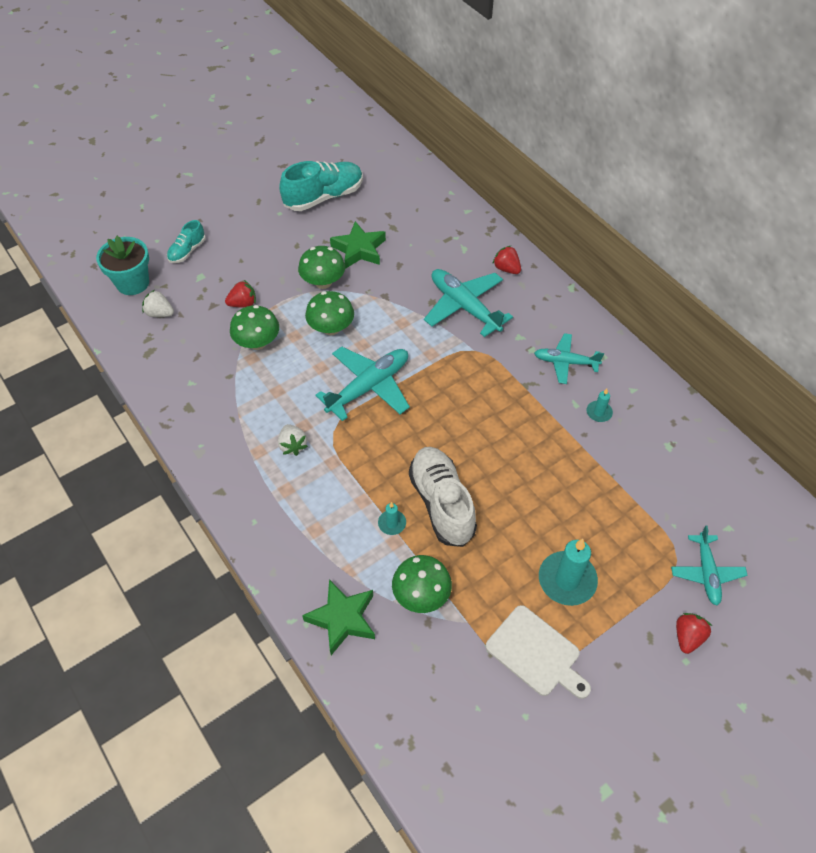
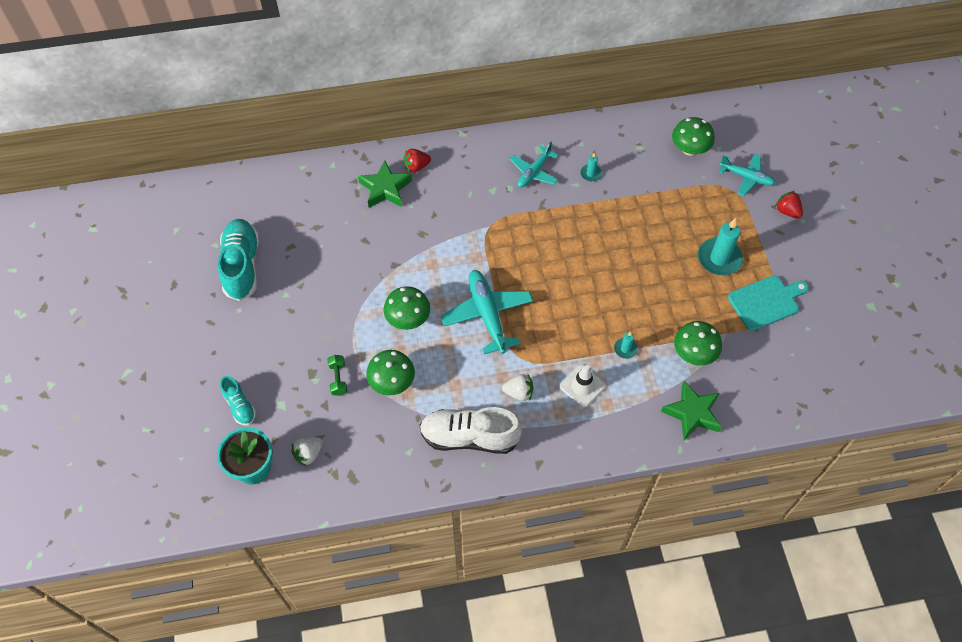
camera: 65 degrees left, 5 degrees up
red strawberry [225,280,256,307] -> green dumbbell [327,355,347,396]
green mushroom [298,246,345,289] -> green mushroom moved to [672,117,715,156]
green star [330,221,386,269] -> green star moved to [358,160,412,208]
white shoe [409,447,477,547] -> white shoe moved to [420,407,522,454]
turquoise plane [424,269,513,337] -> none
white cutting board [486,605,591,699] -> turquoise cutting board [728,275,809,331]
none -> white traffic cone [560,365,606,407]

